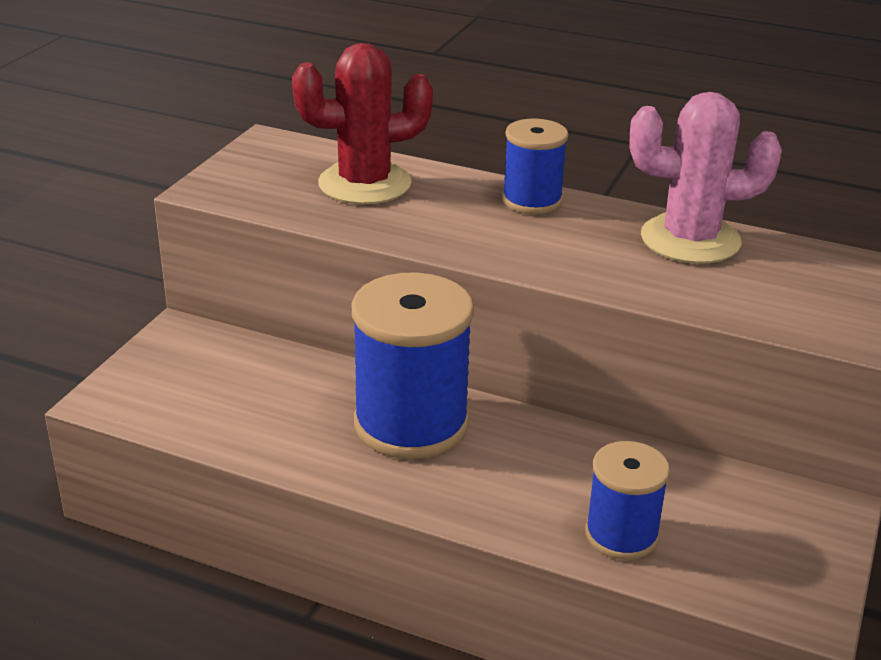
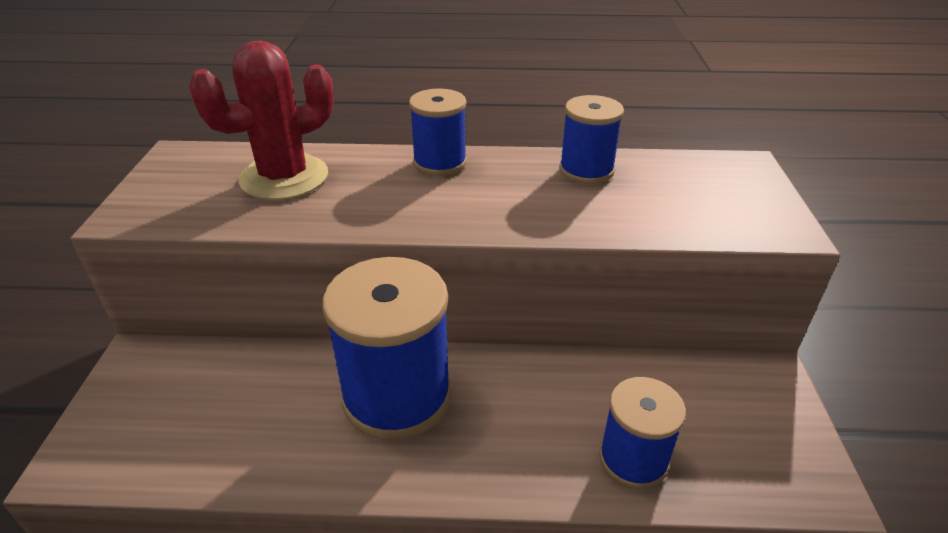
camera: 20 degrees left, 5 degrees up
pink cactus [630,92,782,264] -> blue spool [559,95,624,184]

